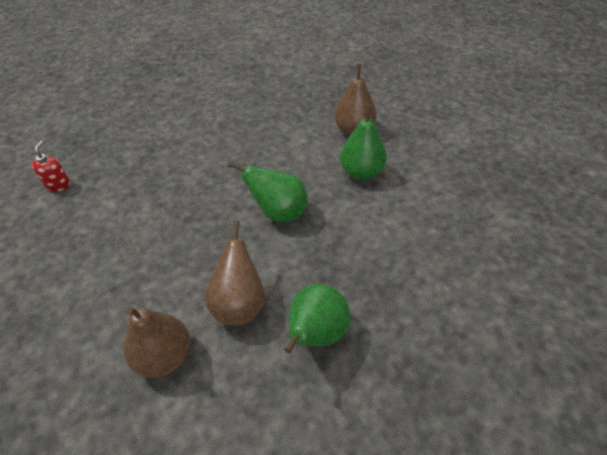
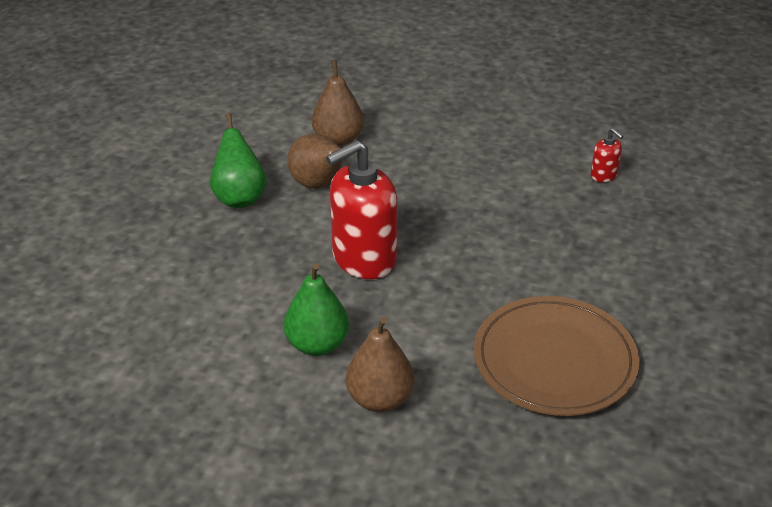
camera: 140 degrees right, 10 degrees down
green pear [228,161,308,222] -> red soap dispenser [326,140,397,279]
none -> brown plate [474,296,639,416]

